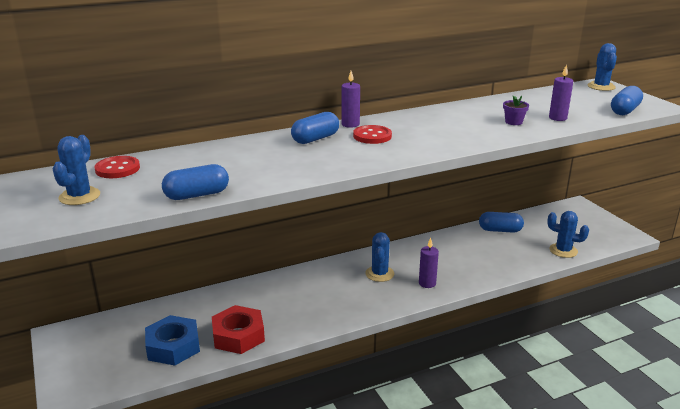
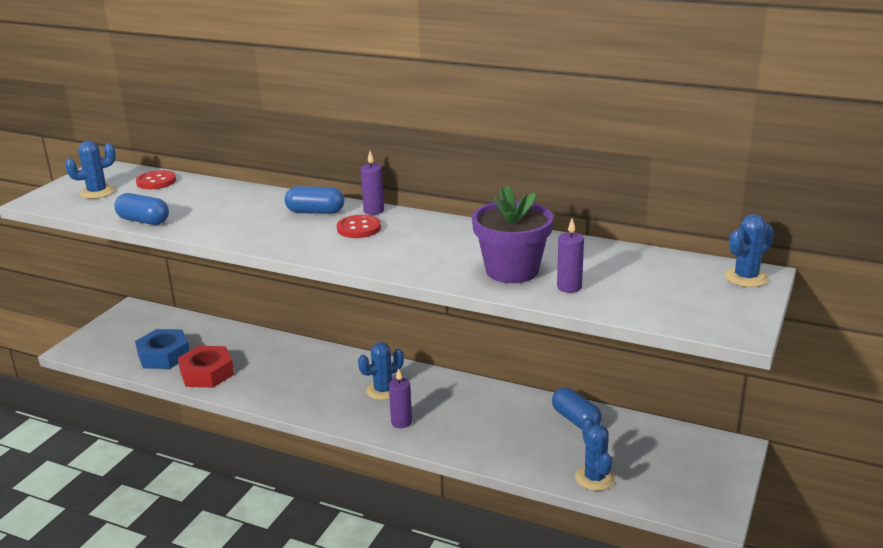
camera: 50 degrees right, 0 degrees up
purple flower pot [503,96,529,125] -> purple flower pot [472,185,554,283], size x2.38
blue capsule [611,86,643,115] -> none

